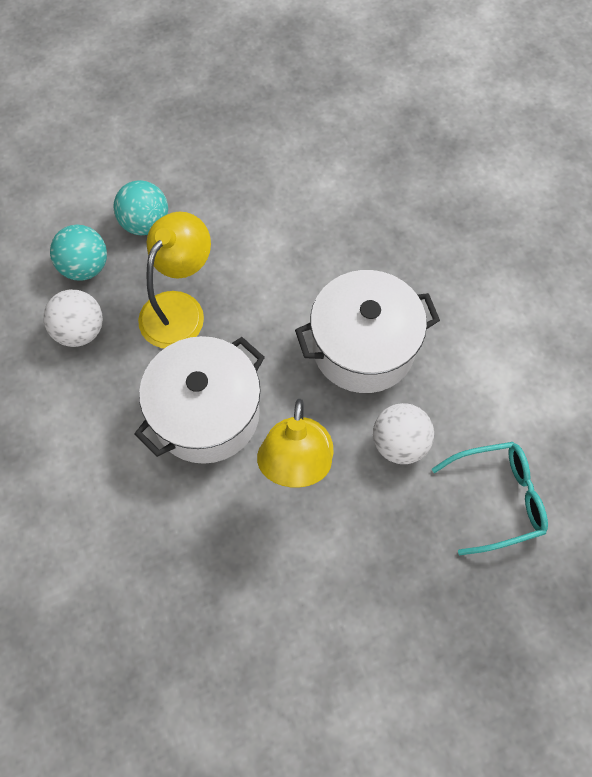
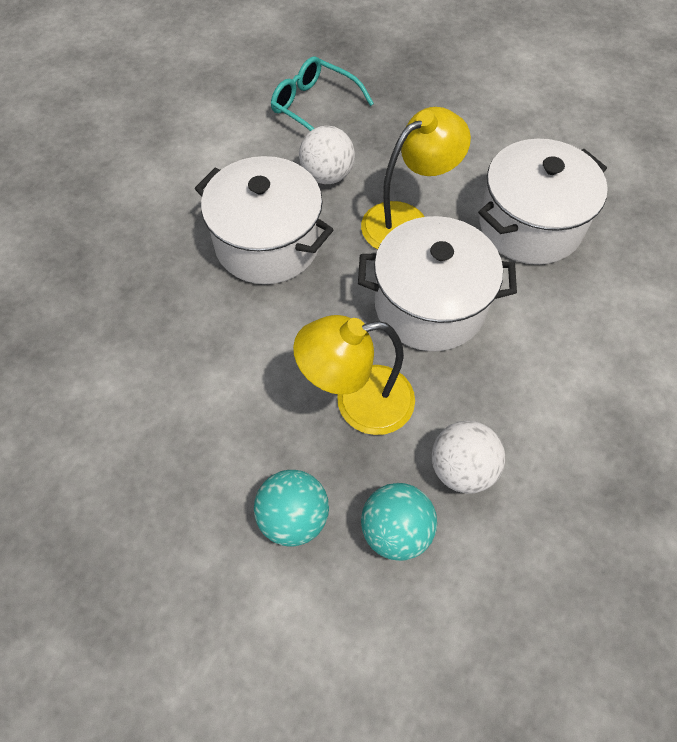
camera: 130 degrees left, 5 degrees down
none -> white pot [478,139,608,265]

